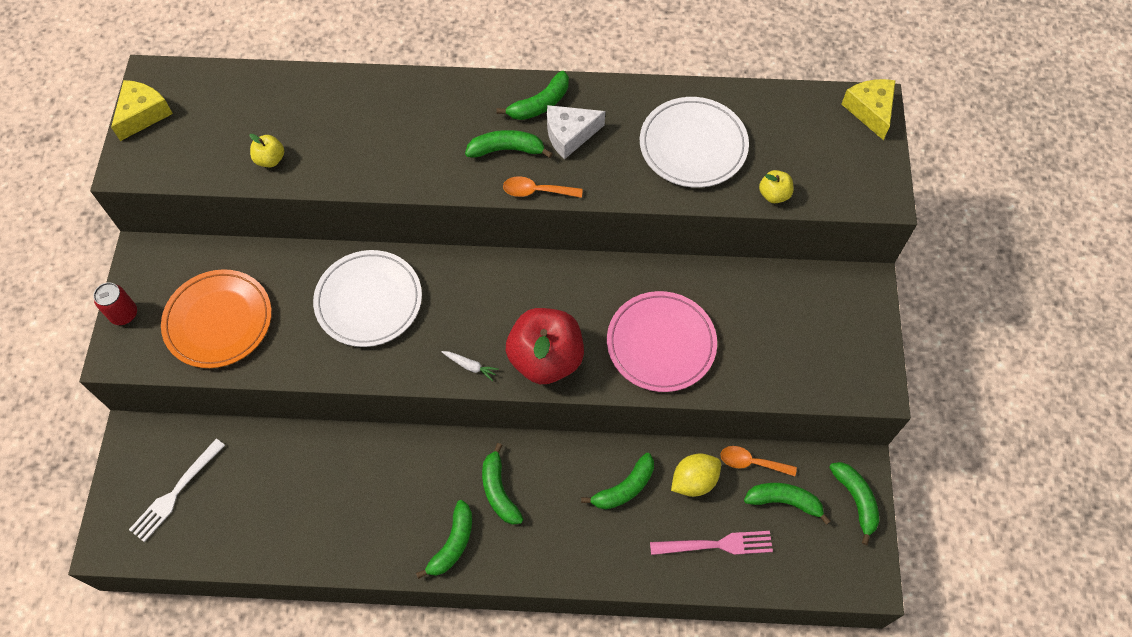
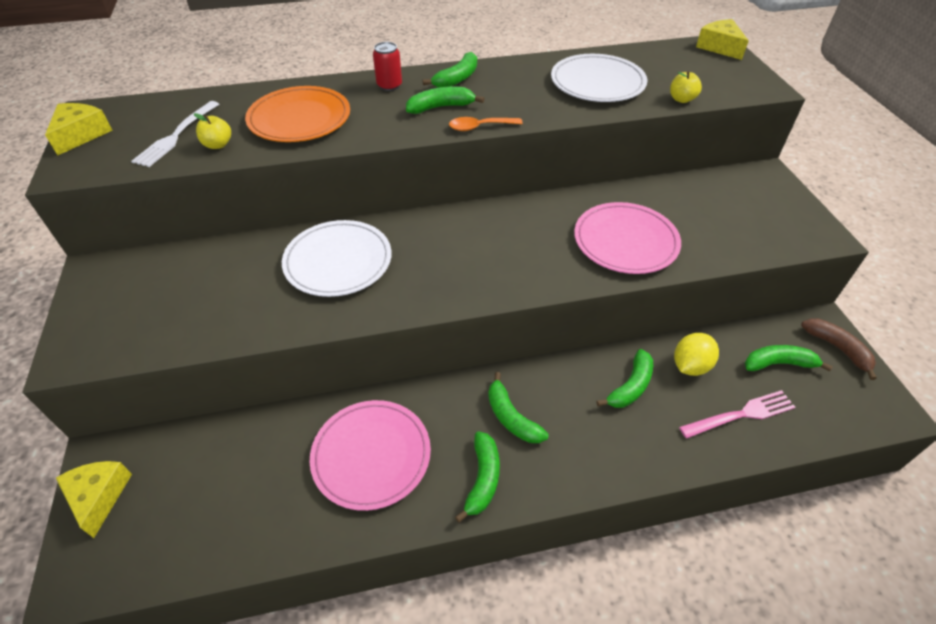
camera: 15 degrees left, 15 degrees down
red can [93,283,137,325] -> red can moved to [373,42,402,91]
white fork [129,439,225,542] -> white fork moved to [131,101,219,167]
orange plate [161,269,272,368] -> orange plate moved to [245,86,350,142]
white carrot [442,351,499,381] -> none
red apple [506,308,584,384] -> none
white cheese [547,105,605,160] -> none
orange spoon [721,446,797,476] -> none
green banana [829,462,879,545] -> brown banana [801,318,877,380]
none -> yellow cheese [56,461,132,538]
none -> pink plate [310,400,431,511]

